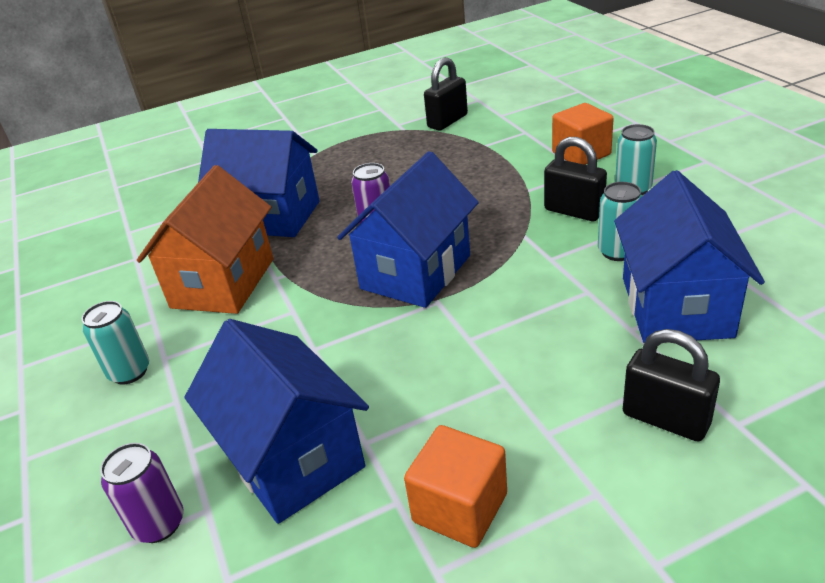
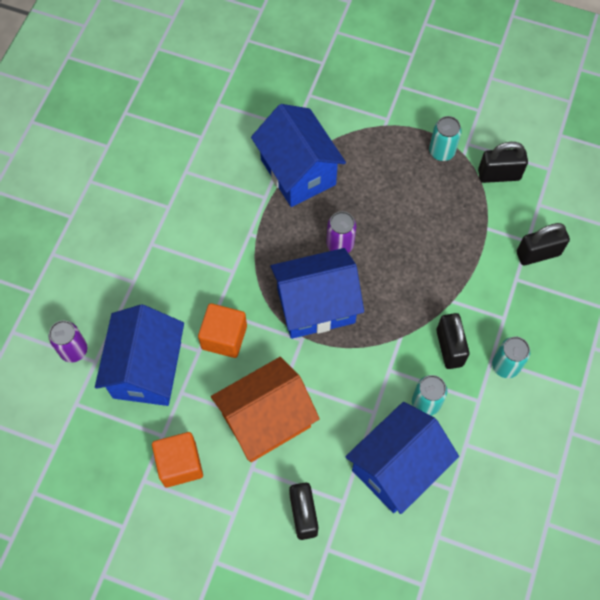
camera: 40 degrees right, 30 degrees up
turquoise can [82,301,149,385] -> turquoise can moved to [429,116,462,161]
orange house [137,165,273,314] -> orange house moved to [211,357,320,462]
orange cube [552,103,614,165] -> orange cube moved to [198,303,247,358]
none -> black padlock [517,223,570,265]

